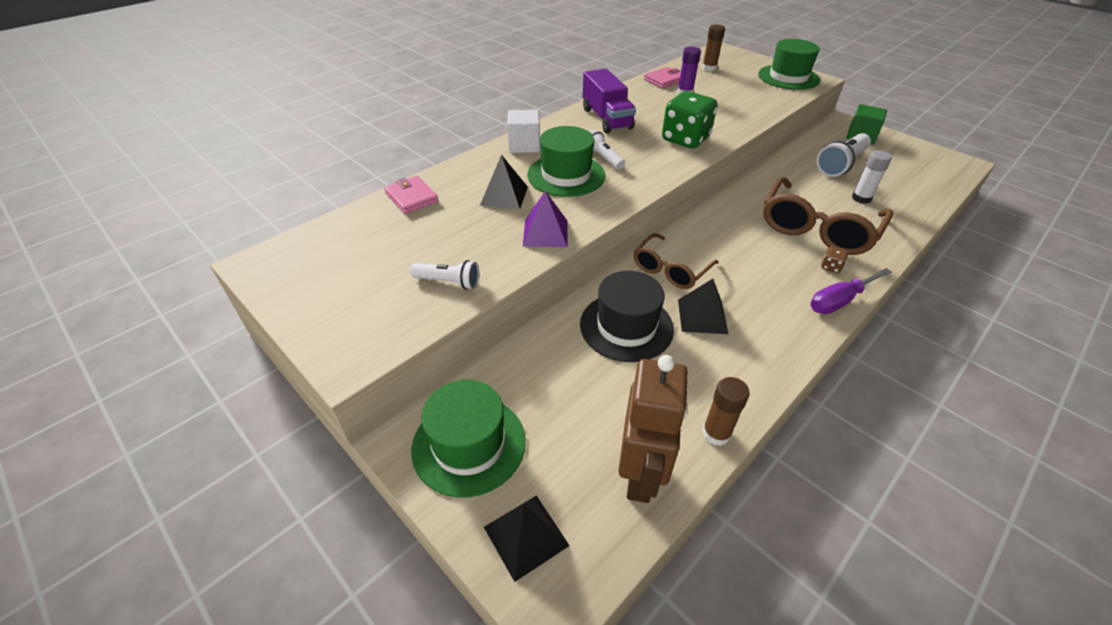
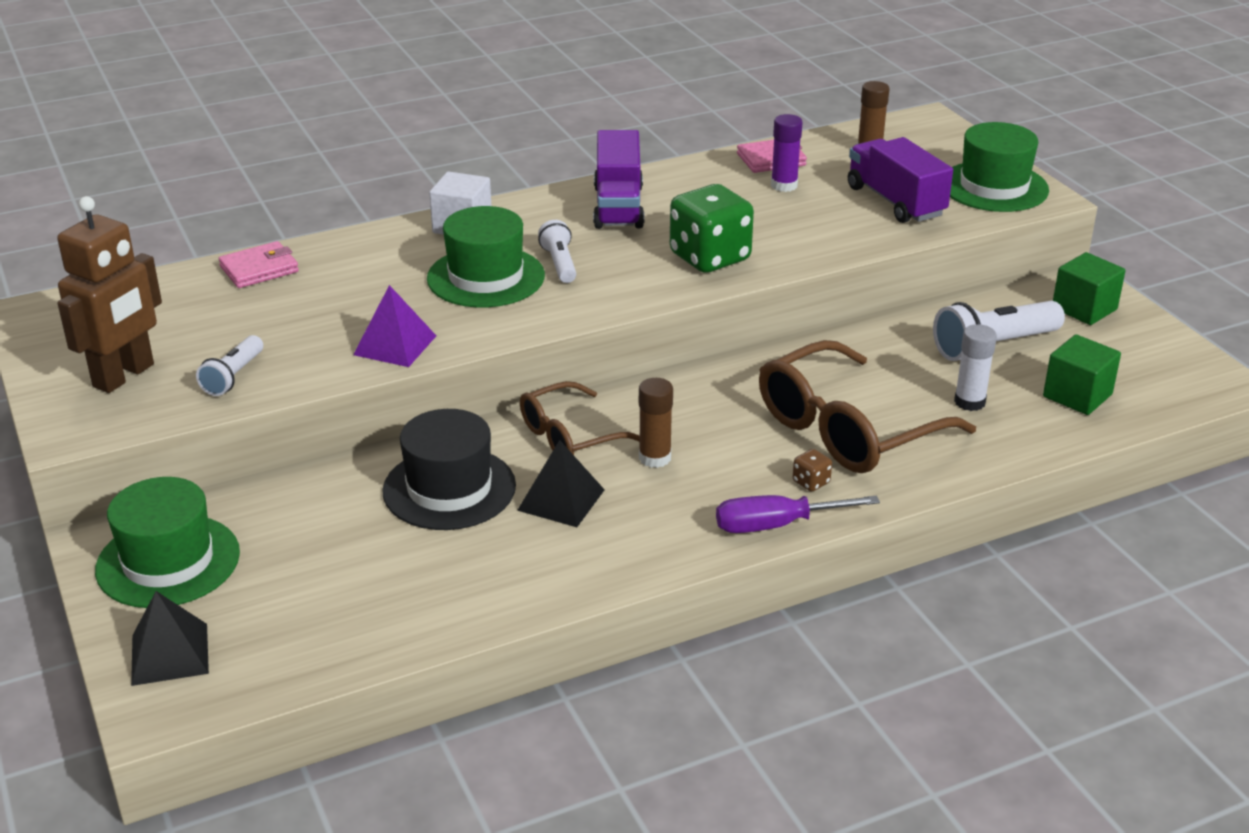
camera: 20 degrees right, 10 degrees down
pink wallet [384,176,439,214] -> pink wallet turned 75 degrees clockwise [219,241,299,288]
white flashlight [410,260,479,290] -> white flashlight turned 75 degrees clockwise [196,335,263,396]
black pyramid [480,155,528,209] -> none
brown robot [618,355,689,503] -> brown robot moved to [57,196,162,393]
brown glue stick [702,377,750,446] -> brown glue stick moved to [639,378,673,468]
none -> purple truck [848,137,953,223]
none -> green cube [1043,334,1121,415]

